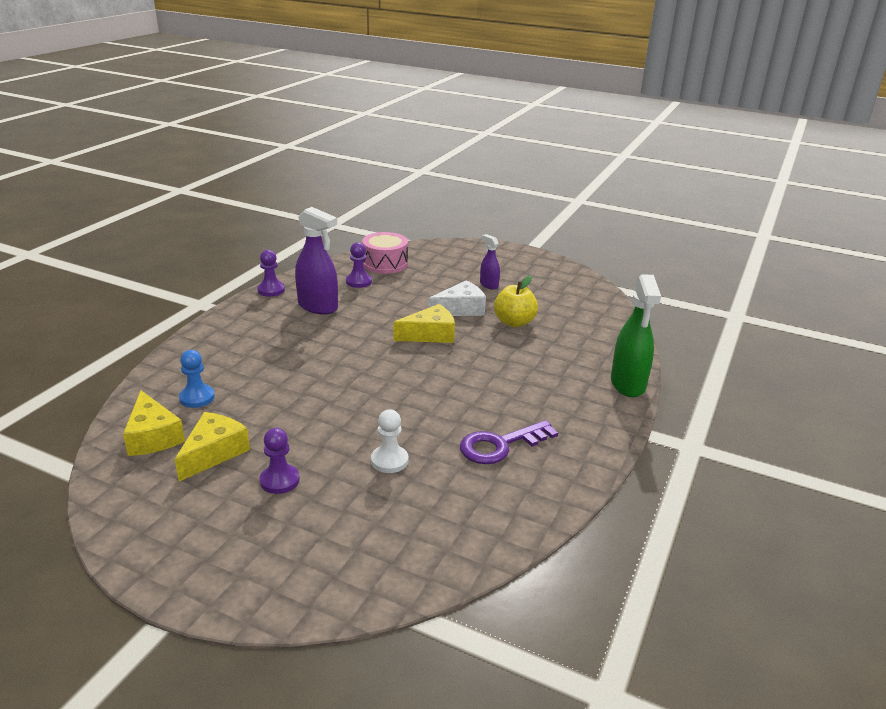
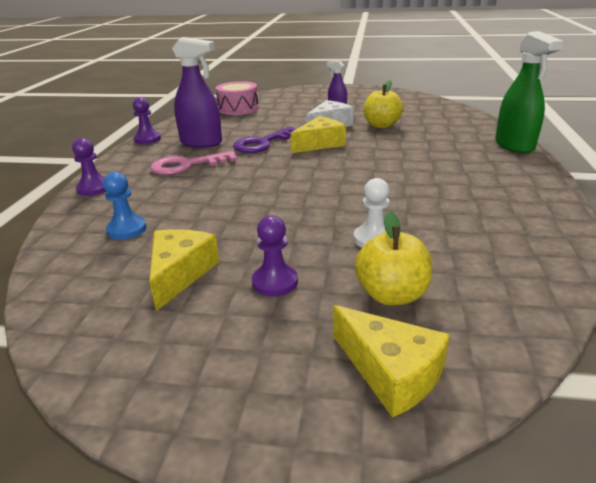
camera: 15 degrees left, 0 degrees up
yellow cheese [123,391,185,456] -> yellow cheese moved to [333,305,450,418]
purple pawn [346,242,372,288] -> purple pawn moved to [72,138,106,196]
purple key [460,420,558,464] -> purple key moved to [233,127,296,153]
none -> pink key [151,151,237,175]
none -> yellow apple [355,210,432,305]

